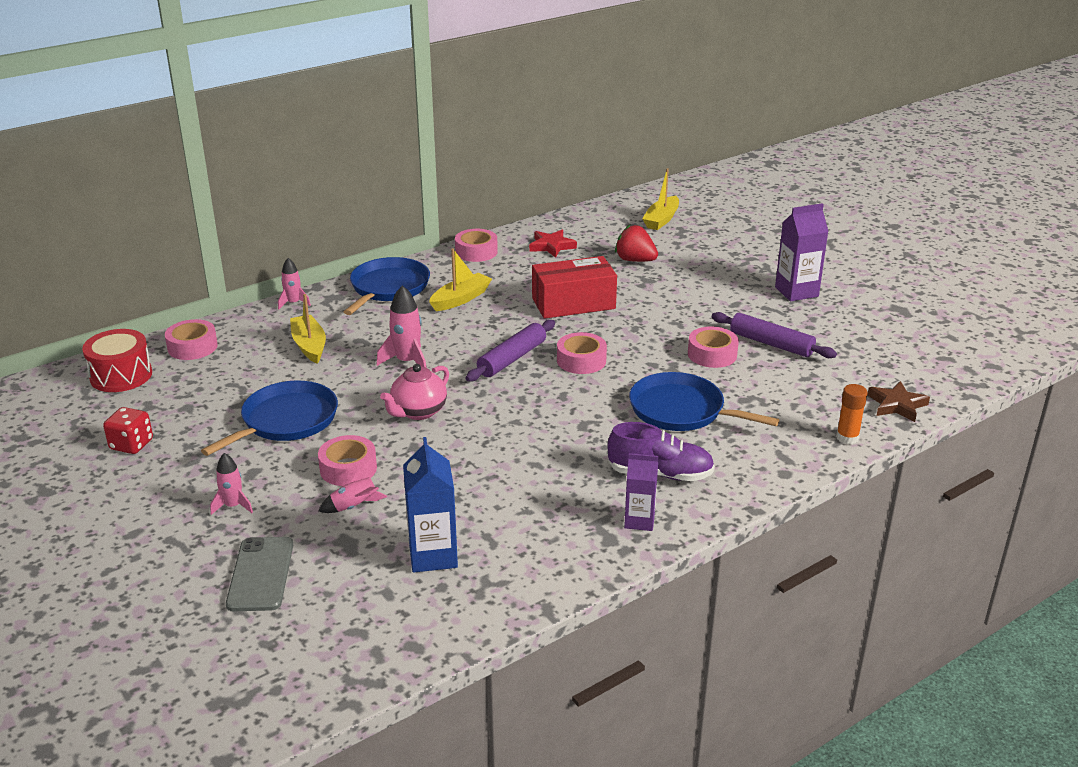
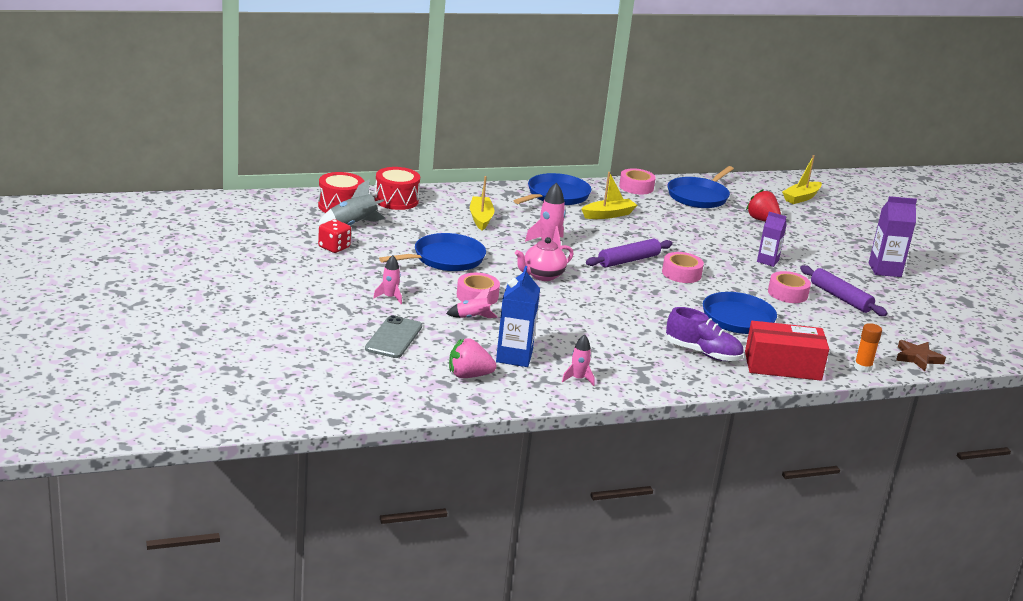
camera: 15 degrees right, 5 degrees down
pink tape [165,319,218,360] -> red drum [375,167,420,210]
pink rocket [278,258,311,310] -> pink rocket moved to [562,334,595,386]
red star [529,230,577,258] -> blue pan [667,166,734,208]
red box [532,256,617,319] -> red box moved to [745,321,829,381]
purple carton [624,453,658,531] -> purple carton moved to [757,212,787,267]
none -> grey rocket [317,179,386,226]
none -> pink strawberry [449,338,496,378]

